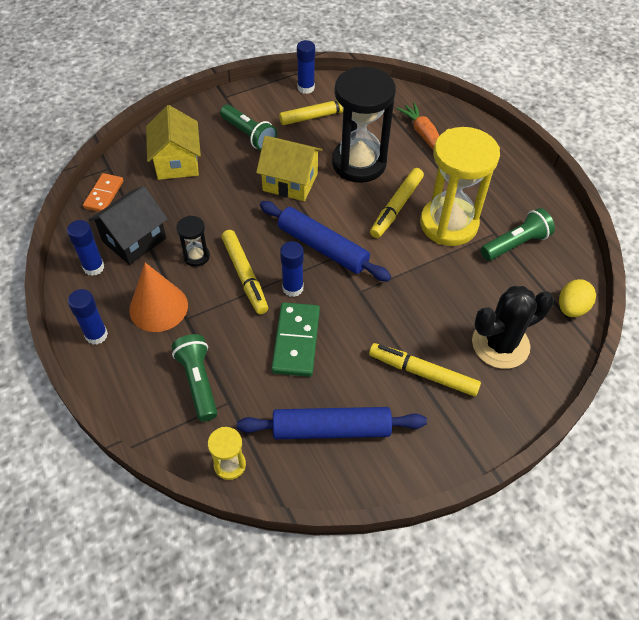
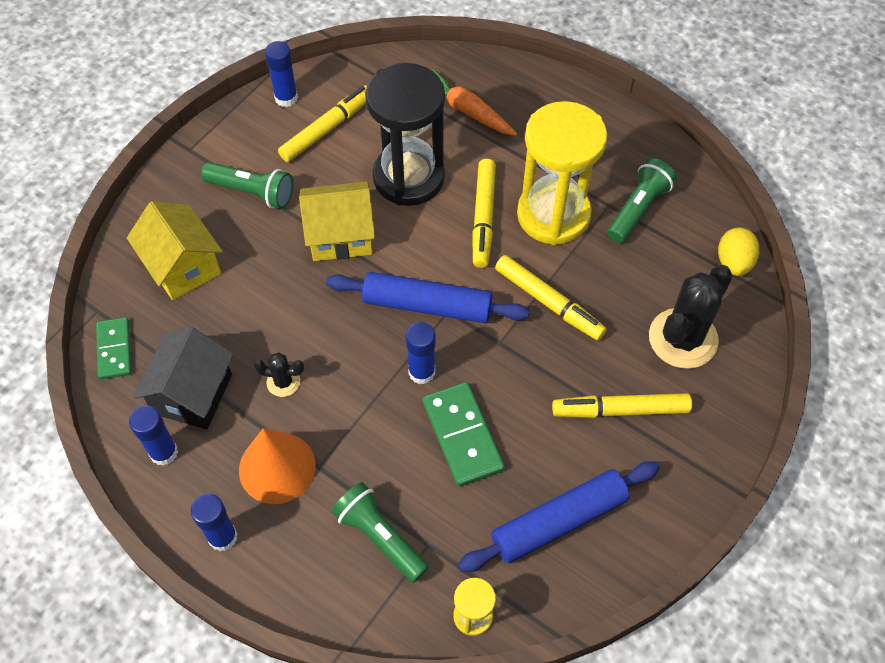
camera: 25 degrees left, 5 degrees up
orange domino [83,173,124,212] -> green domino [96,317,132,380]
black hourglass [176,216,210,267] -> black cactus [254,353,304,397]
yellow marker [221,230,268,314] -> yellow marker moved to [495,255,607,340]

